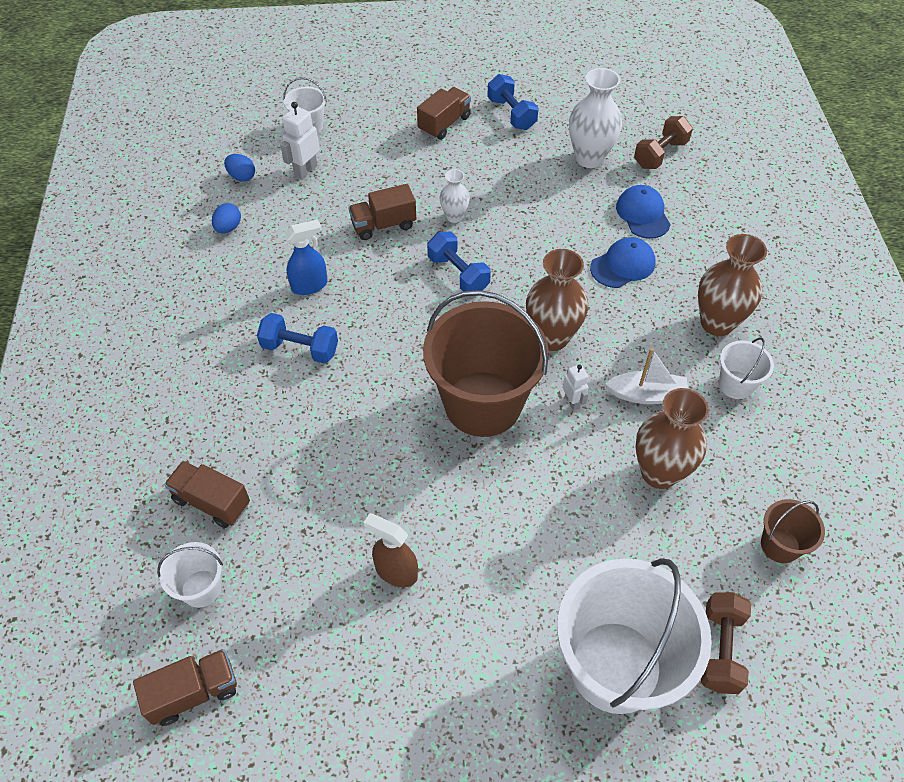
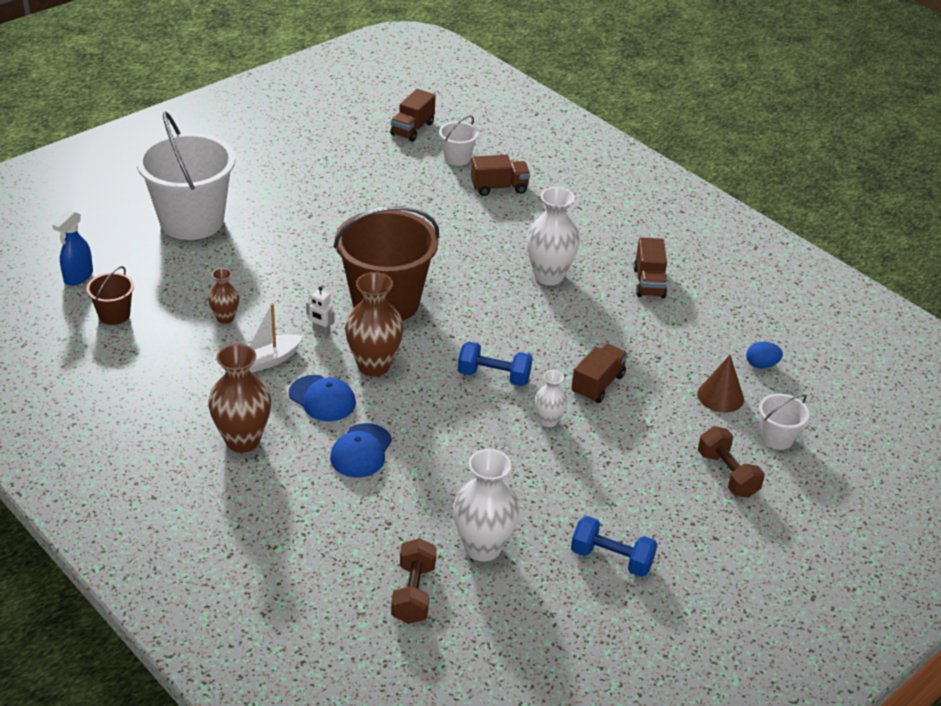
camera: 140 degrees right, 15 degrees down
blue egg [212,203,241,233] -> none
blue dumbbell [257,313,338,364] -> white vase [526,187,580,285]
white robot [280,102,320,180] -> brown cone [697,355,744,413]
blue spray bottle [285,219,328,295] -> blue spray bottle moved to [52,210,93,286]
brown spray bottle [363,513,418,587] -> none
brown truck [417,87,471,140] -> brown truck moved to [633,237,667,298]
blue cap [616,185,671,239] -> blue cap moved to [289,375,356,421]
brown vase [635,388,709,489] -> brown vase [208,268,239,324], size x0.55
brown dumbbell [701,592,751,694] -> brown dumbbell moved to [698,426,765,498]
white bucket [719,338,774,399] -> none

